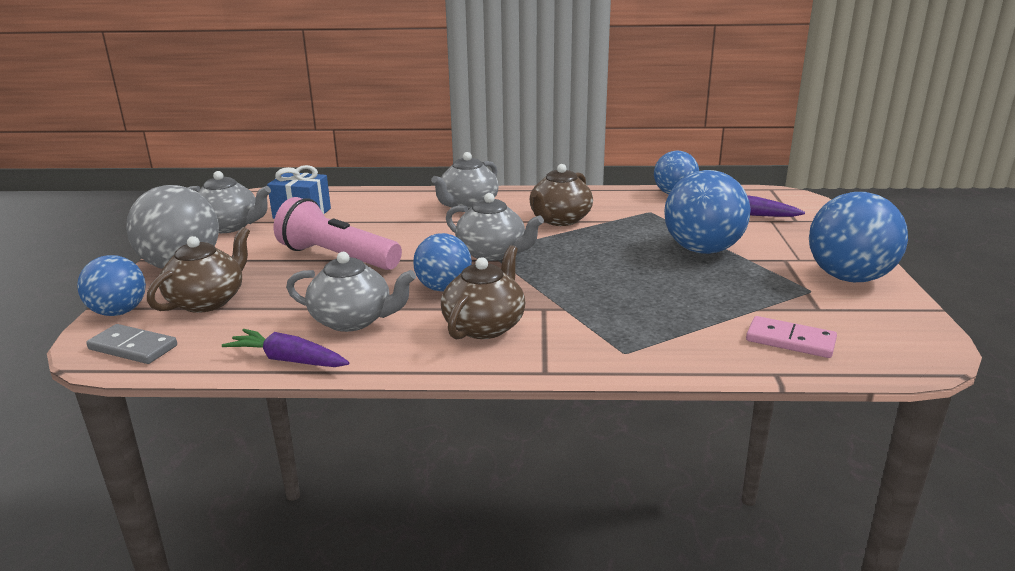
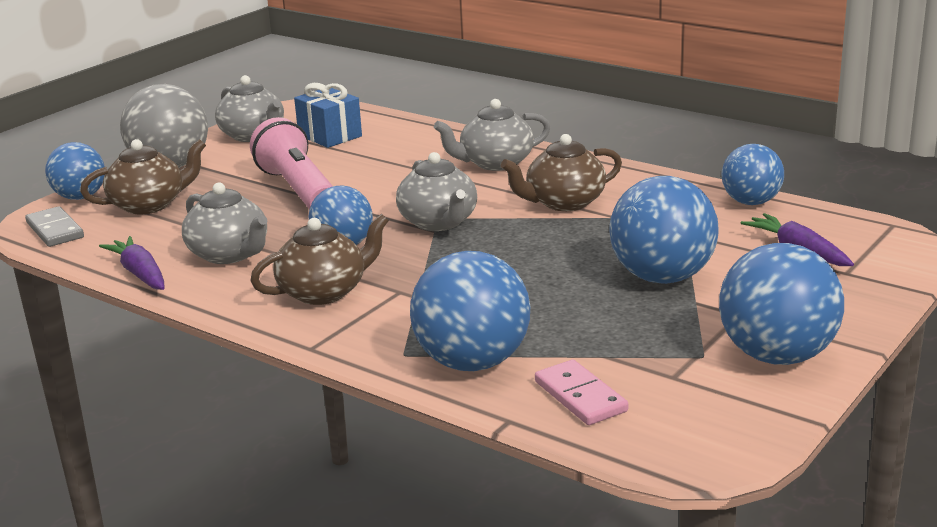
camera: 35 degrees right, 0 degrees up
none -> blue ball [410,251,530,371]

